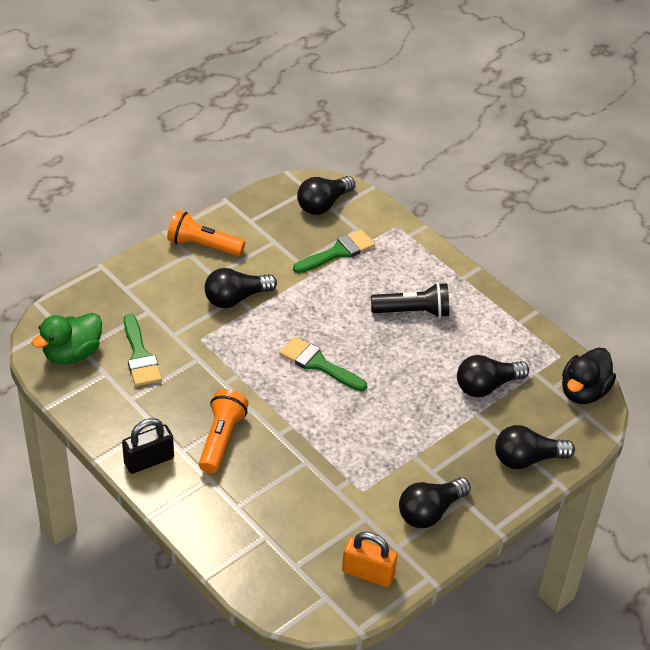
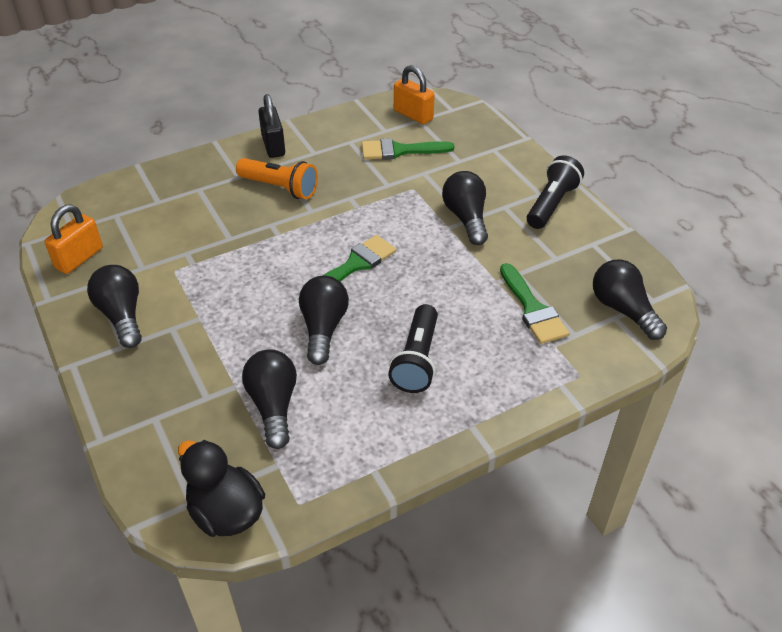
camera: 105 degrees right, 0 degrees up
green duck [32,313,102,364] -> orange padlock [394,65,435,125]
orange flashlight [167,210,245,256] -> black flashlight [527,156,584,229]
black light bulb [495,425,575,469] -> black light bulb moved to [299,275,349,365]

